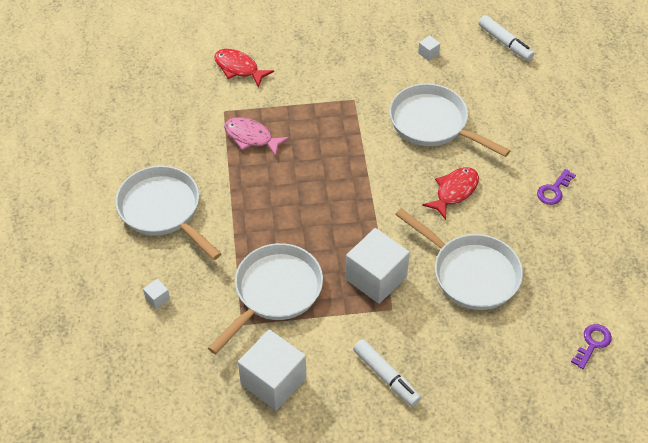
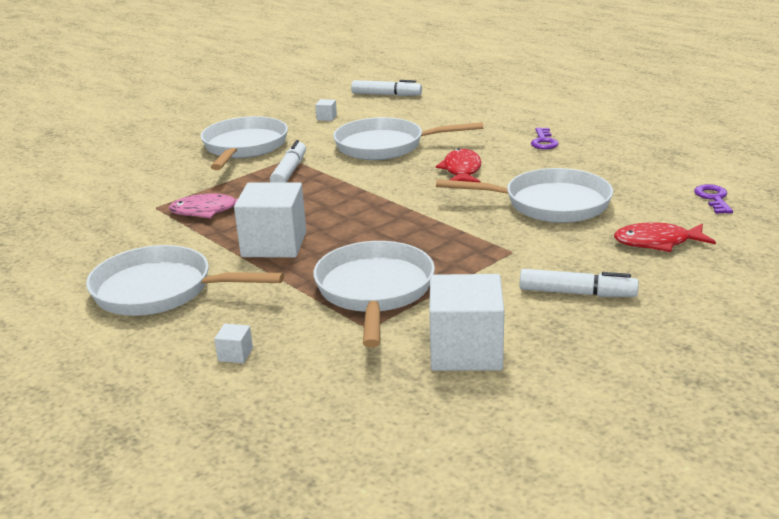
camera: 35 degrees left, 25 degrees down
red fish [214,49,274,87] -> red fish moved to [614,222,716,252]
white cube [346,228,410,304] -> white cube moved to [234,182,306,258]
none -> white pan [201,116,288,170]
none -> white marker [270,140,306,183]

